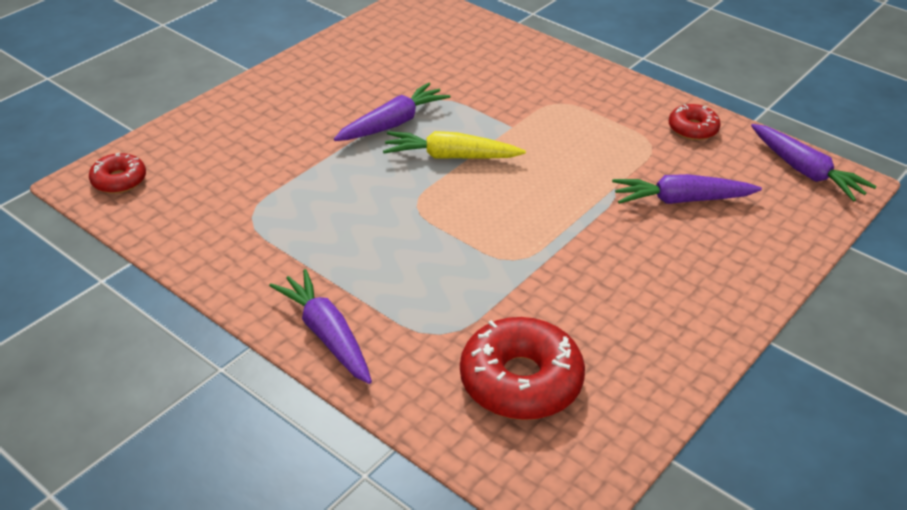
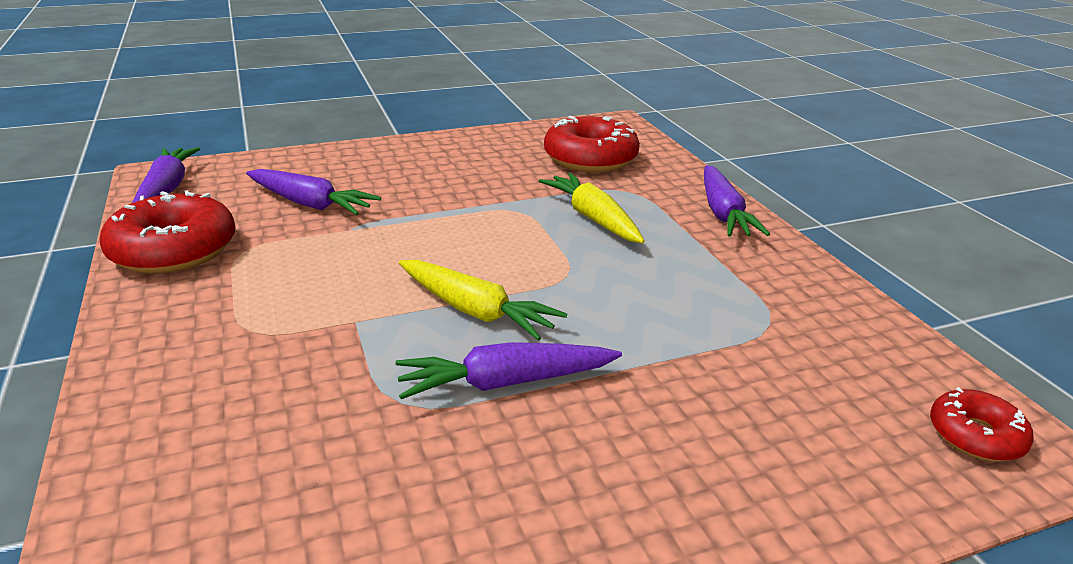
camera: 150 degrees left, 10 degrees down
red donut [669,104,721,140] -> red donut [100,190,236,274], size x1.84
none -> yellow carrot [539,173,645,243]

